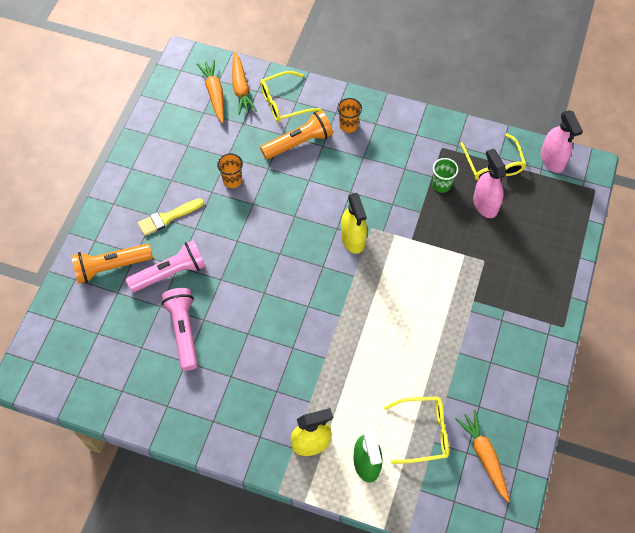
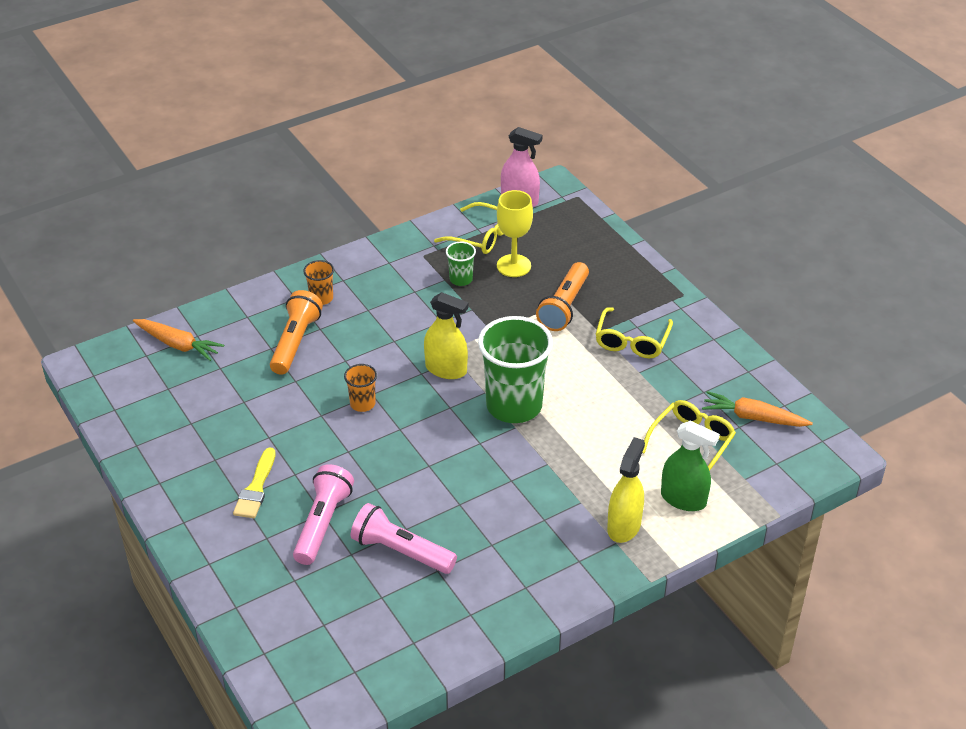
camera: 50 degrees left, 20 degrees down
orange flashlight [71,244,153,284] -> orange flashlight moved to [536,262,589,331]
orange carrot [197,59,224,123] -> none
orange cup [217,153,243,188] -> orange cup moved to [344,364,377,412]
yellow glasses [260,71,322,122] -> yellow glasses moved to [595,307,673,358]
pink spray bottle [473,149,506,218] -> yellow goblet [497,190,533,277]
none -> green cup [478,316,553,423]

